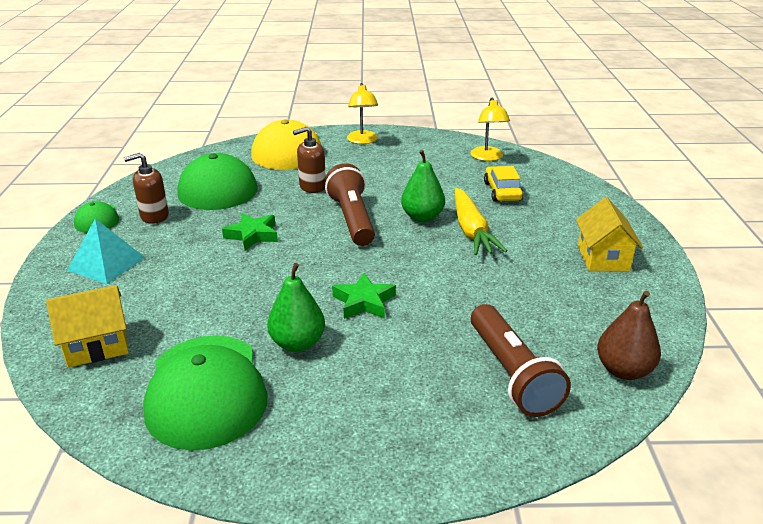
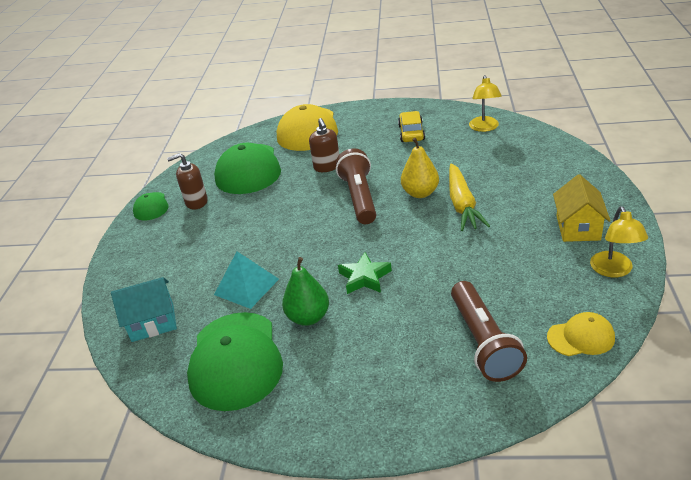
camera: 10 degrees right, 5 degrees up
yellow house [46,285,129,368] -> turquoise house [111,277,177,342]
turquoise pyramid [67,219,145,284] -> turquoise pyramid moved to [214,251,279,309]
green star [222,213,278,250] -> none
brown soap dispenser [293,127,326,193] -> brown soap dispenser turned 90 degrees counterclockwise [309,118,339,172]
yellow lamp [347,83,378,144] -> yellow lamp moved to [590,206,648,277]
green pear [401,150,445,222] -> yellow pear [401,138,439,198]
yellow car [484,166,523,202] -> yellow car moved to [398,111,425,142]
brown pear [597,291,661,380] -> yellow cap [547,312,615,356]

